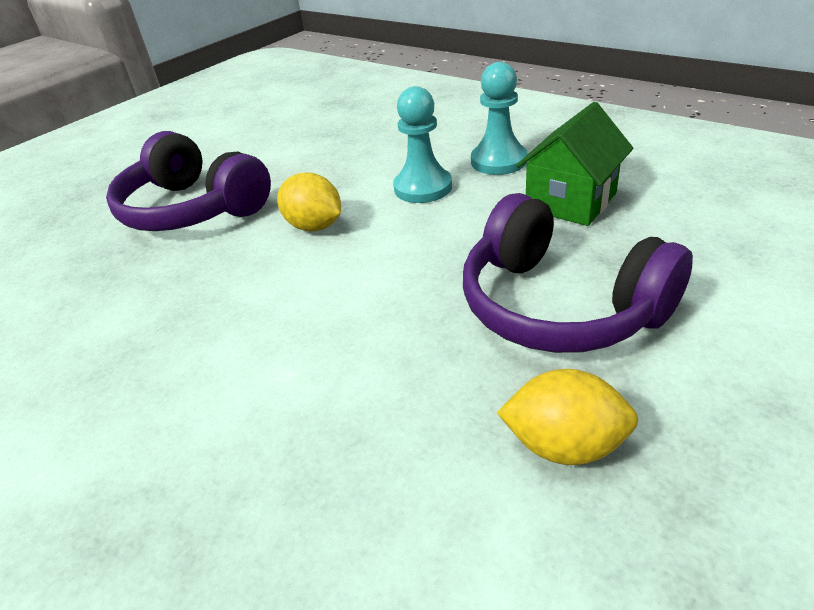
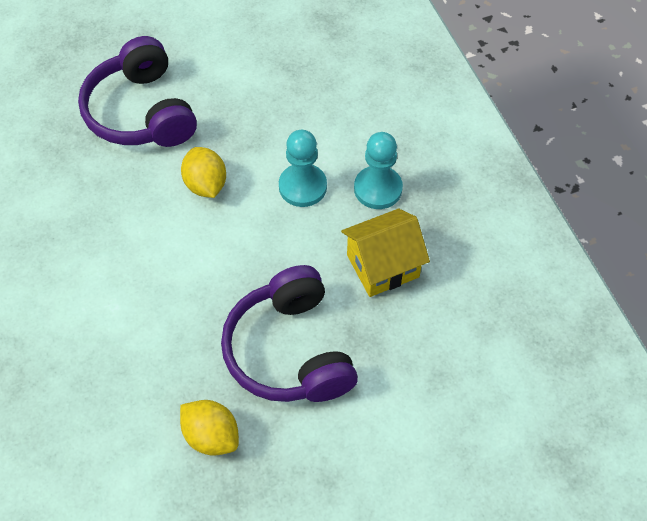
camera: 25 degrees right, 20 degrees up
green house [516,102,633,226] -> yellow house [341,209,430,297]

